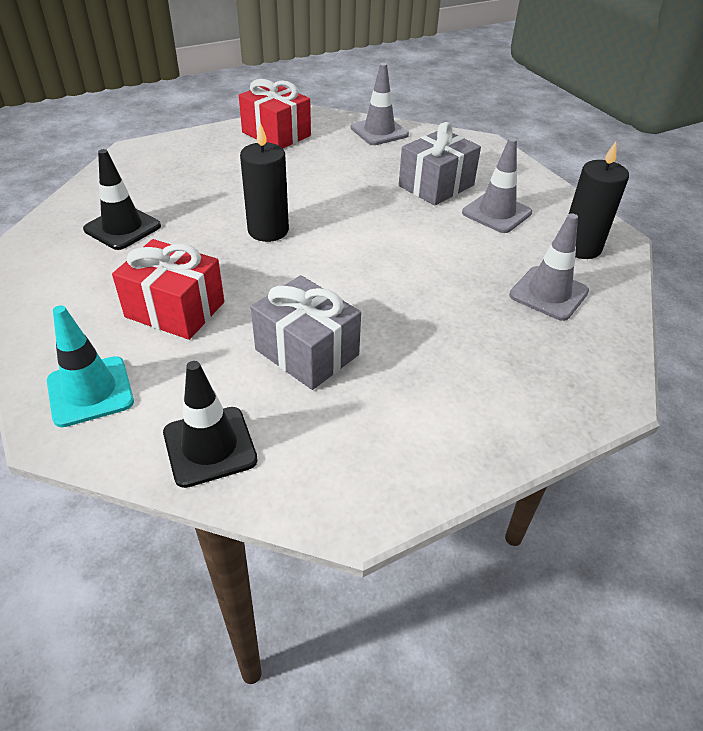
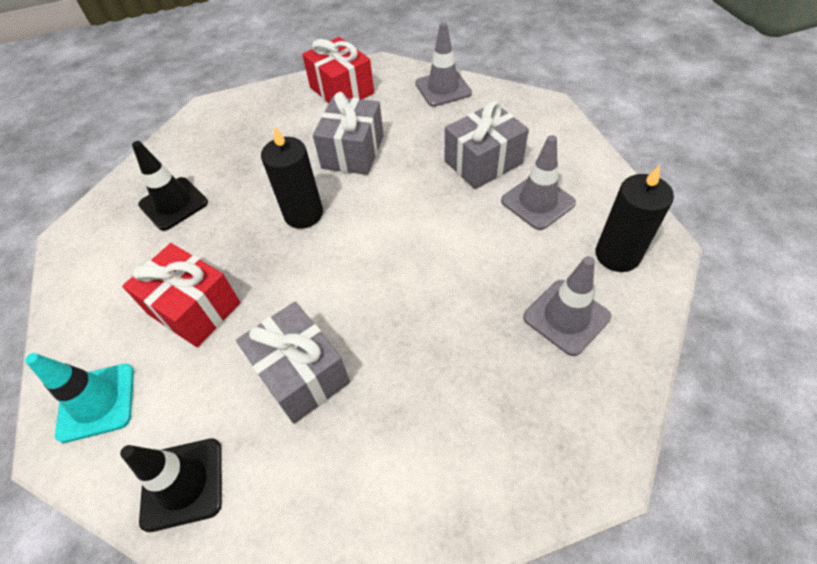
camera: 15 degrees right, 10 degrees up
none -> grey gift [313,92,384,175]

